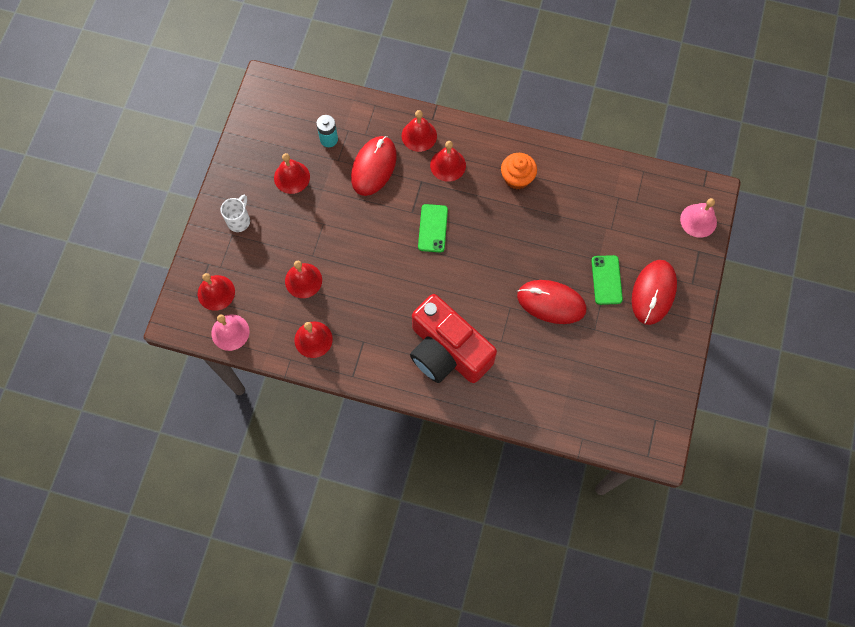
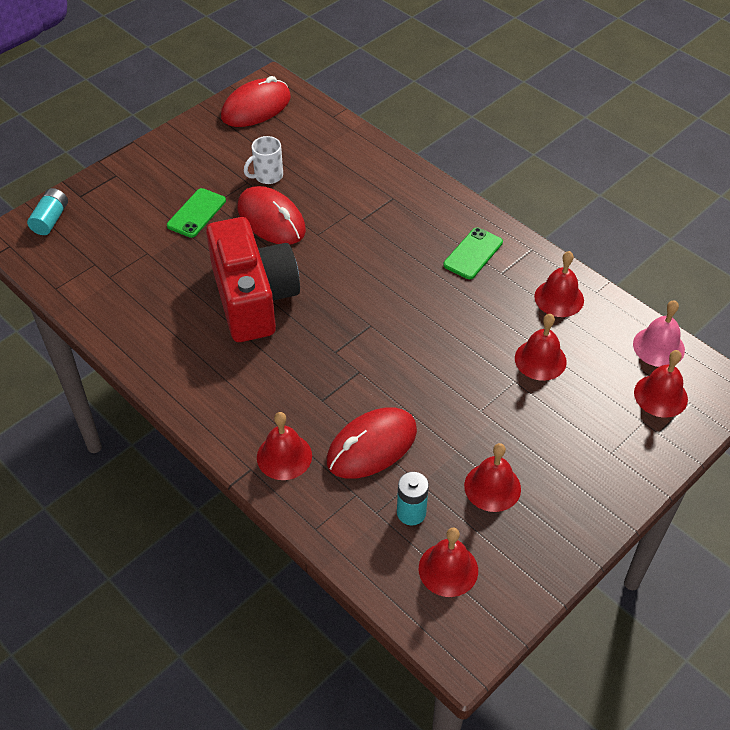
camera: 150 degrees left, 20 degrees down
white mug [221,195,250,232] -> white mug moved to [244,136,283,184]
red camera [410,294,497,383] -> red camera moved to [206,217,300,342]
green phone [418,204,448,252] -> green phone moved to [443,228,503,279]
red bell [430,141,466,182] -> red bell moved to [419,528,478,597]
orange cupcake [501,153,537,189] -> none
red mouse [632,260,677,325] -> red mouse moved to [221,76,291,127]
pink bell [680,198,717,238] -> turquoise battery [27,188,68,235]

